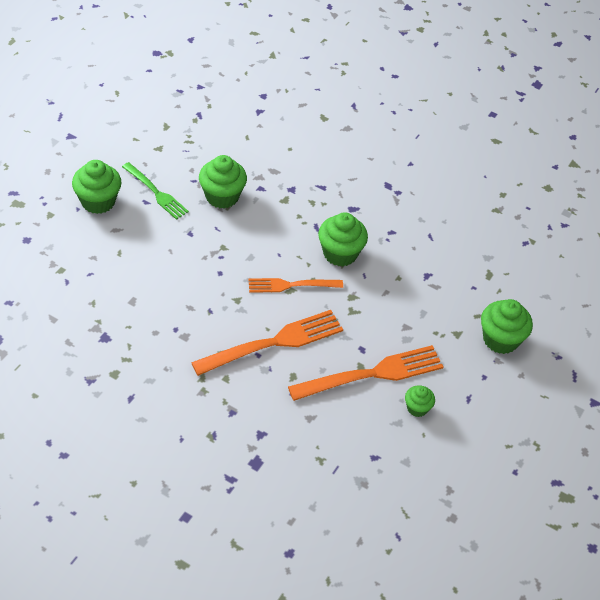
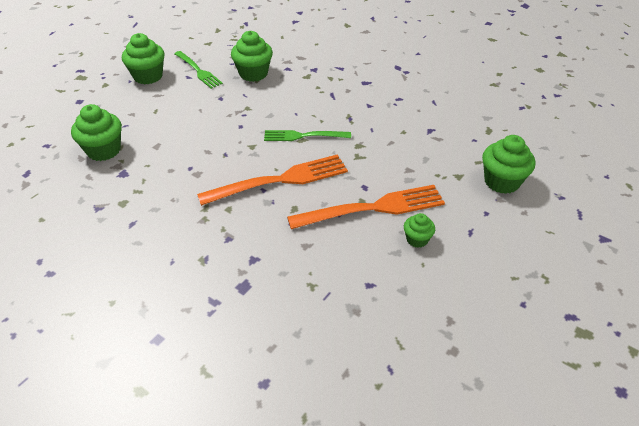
camera: 10 degrees right, 5 degrees down
orange fork [249,278,343,293] -> green fork [264,130,351,141]
green cupcake [318,212,368,267] -> green cupcake moved to [71,104,122,161]

